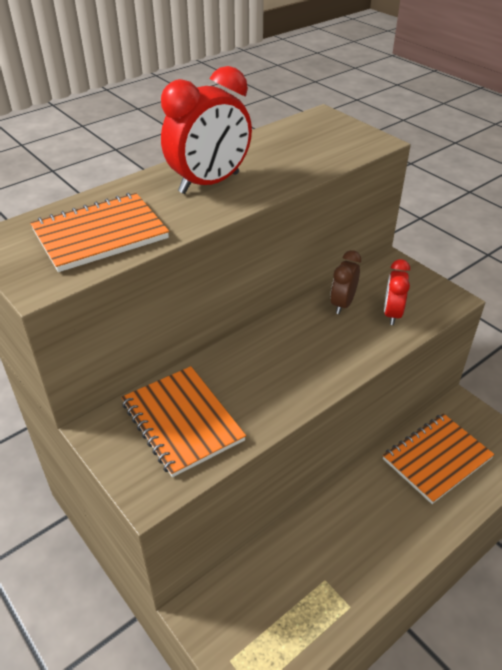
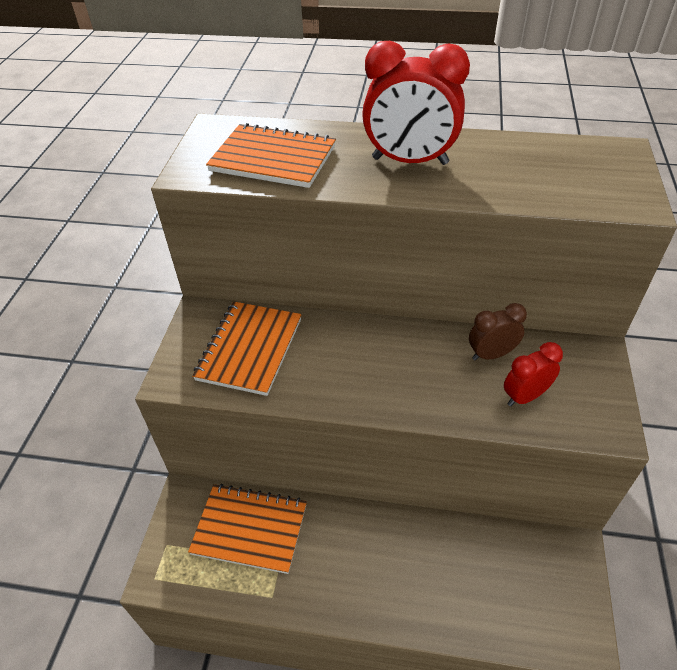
camera: 50 degrees right, 5 degrees up
orange notebook [383,413,495,504] -> orange notebook moved to [188,484,307,574]

